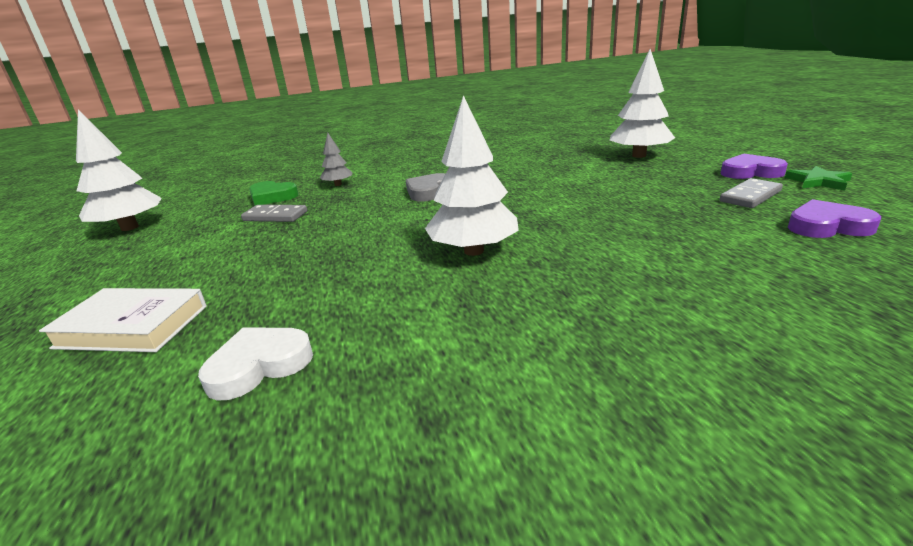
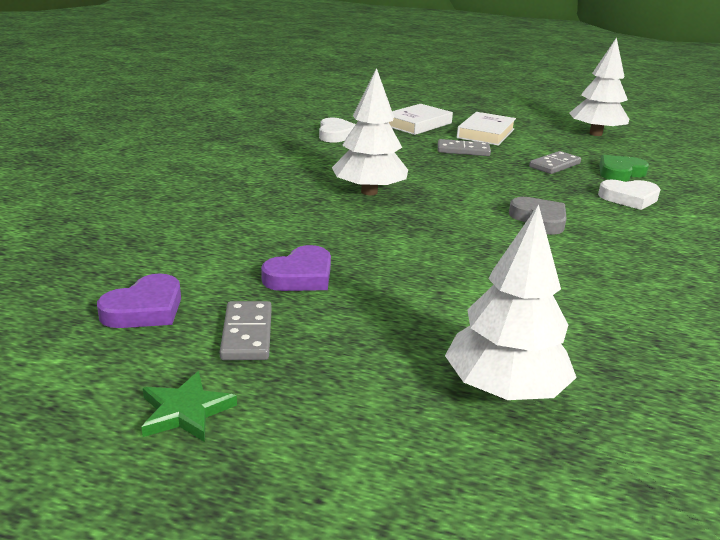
camera: 120 degrees right, 0 degrees up
grey tree [320,133,353,186] -> white heart [598,179,661,210]
purple heart [721,154,788,179] -> purple heart moved to [261,245,331,291]
none -> grey domino [438,139,491,156]
none -> white book [457,112,516,146]

